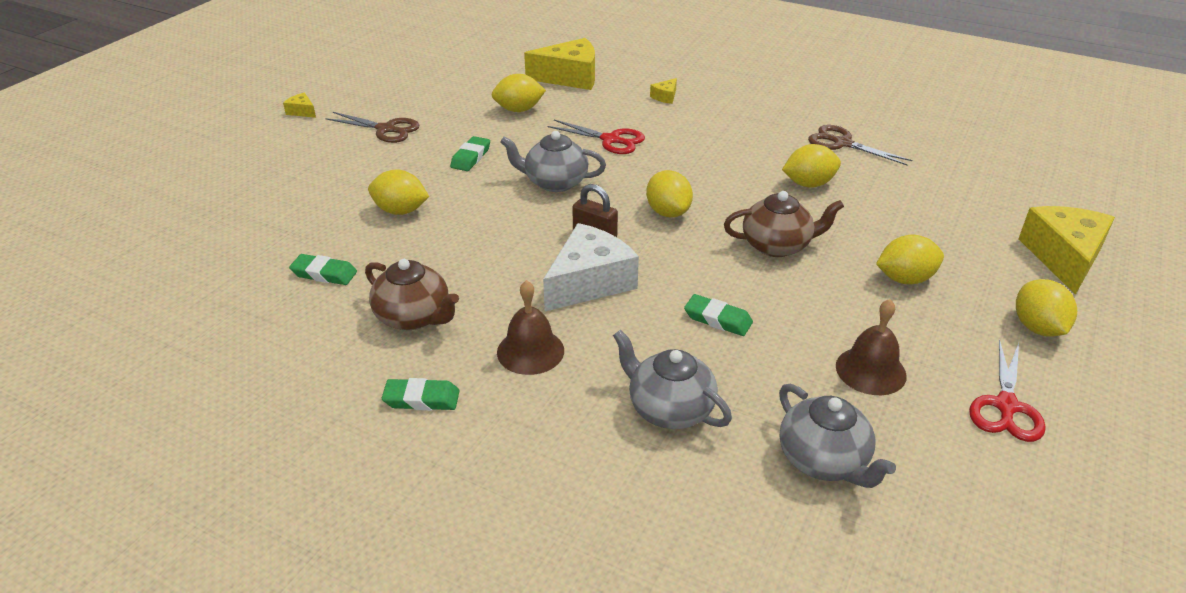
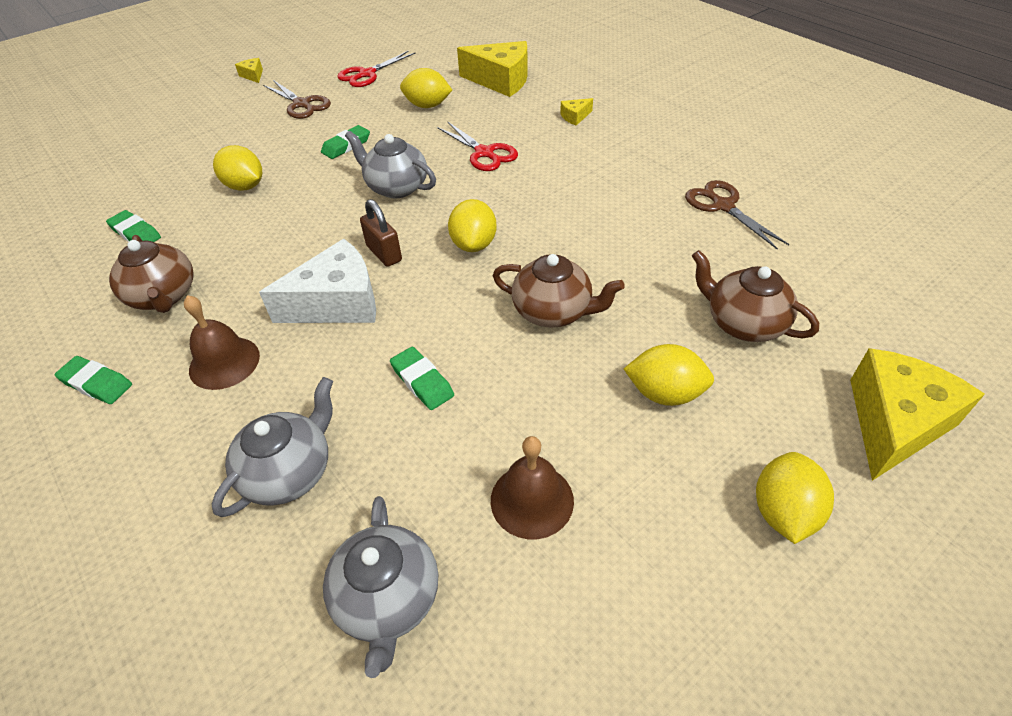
camera: 25 degrees right, 10 degrees up
grey teapot [613,329,732,429] -> grey teapot turned 60 degrees clockwise [212,377,333,517]
yellow lemon [782,144,841,188] -> none
red scissors [969,339,1046,442] -> red scissors moved to [337,51,415,87]
none -> brown teapot [692,250,819,342]

